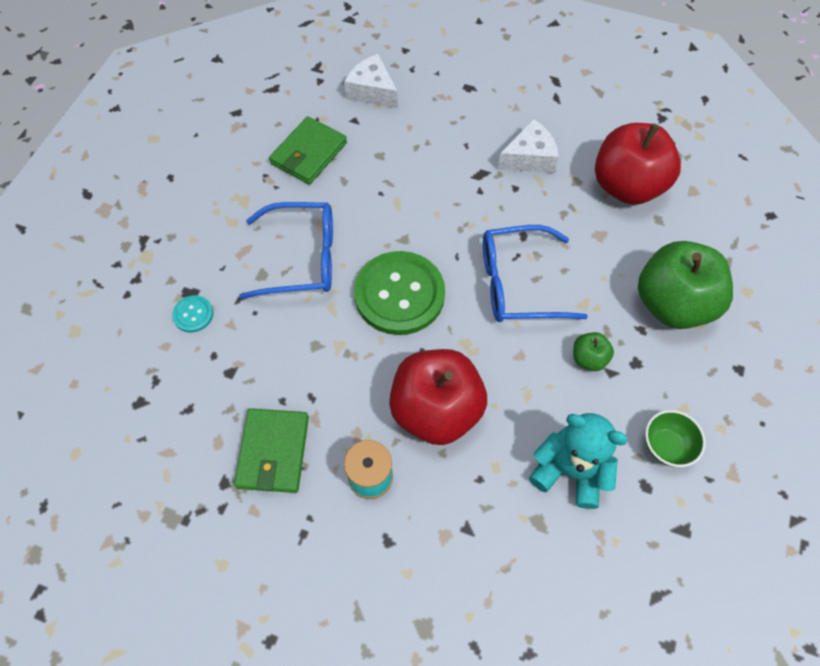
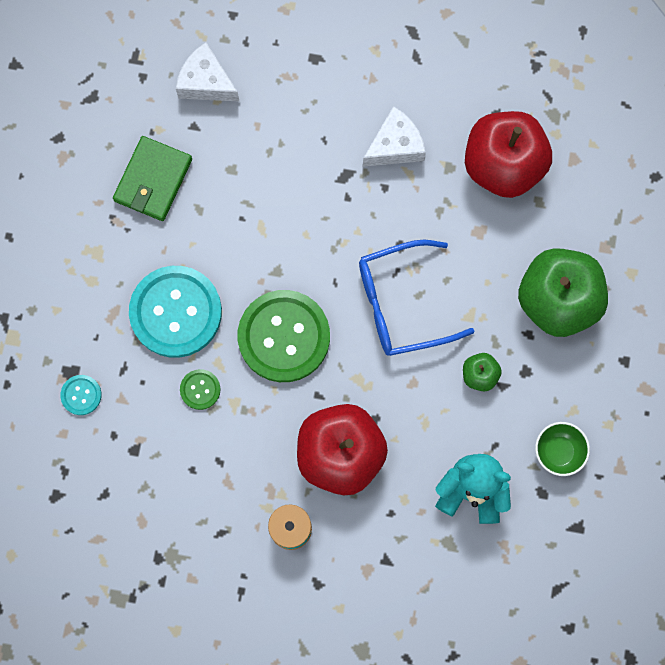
camera: 10 degrees left, 15 degrees up
green wallet [234,408,309,493] -> none
blue glasses [239,202,333,299] -> turquoise button [129,266,222,358]
none -> green button [180,369,221,410]

